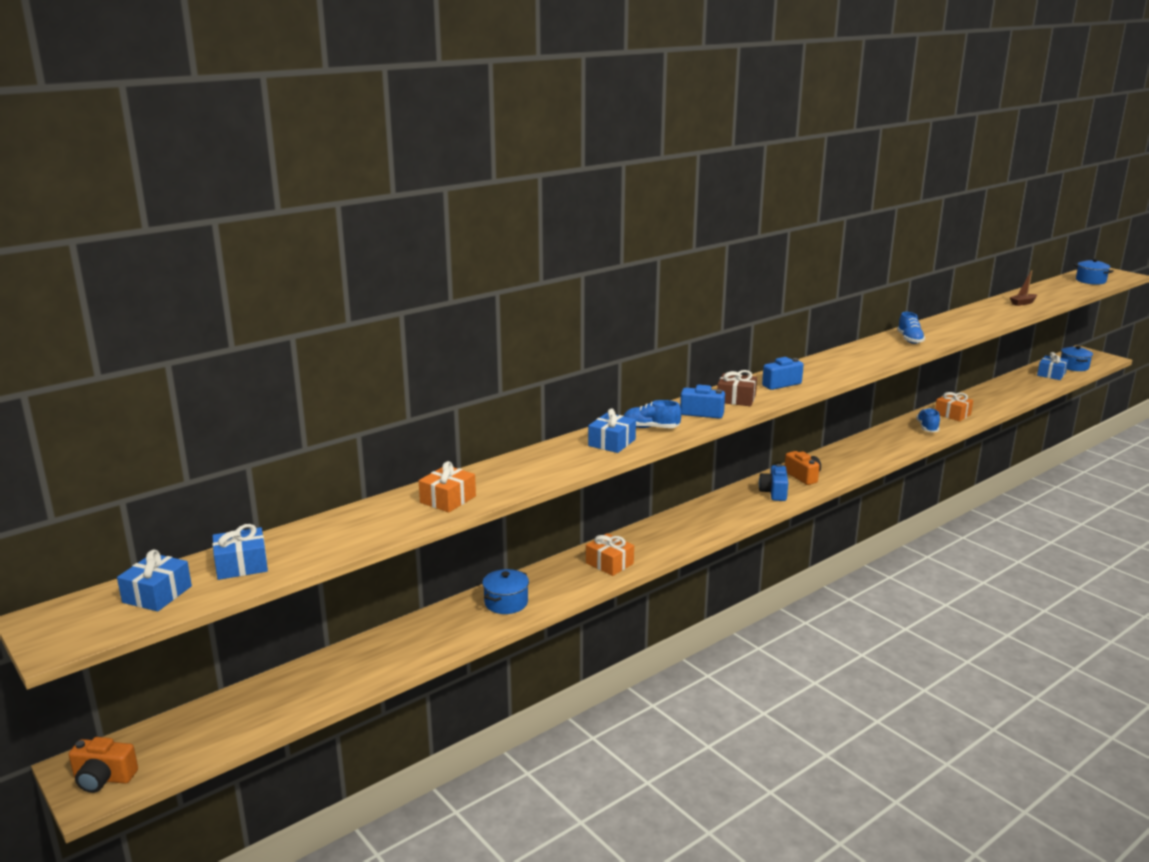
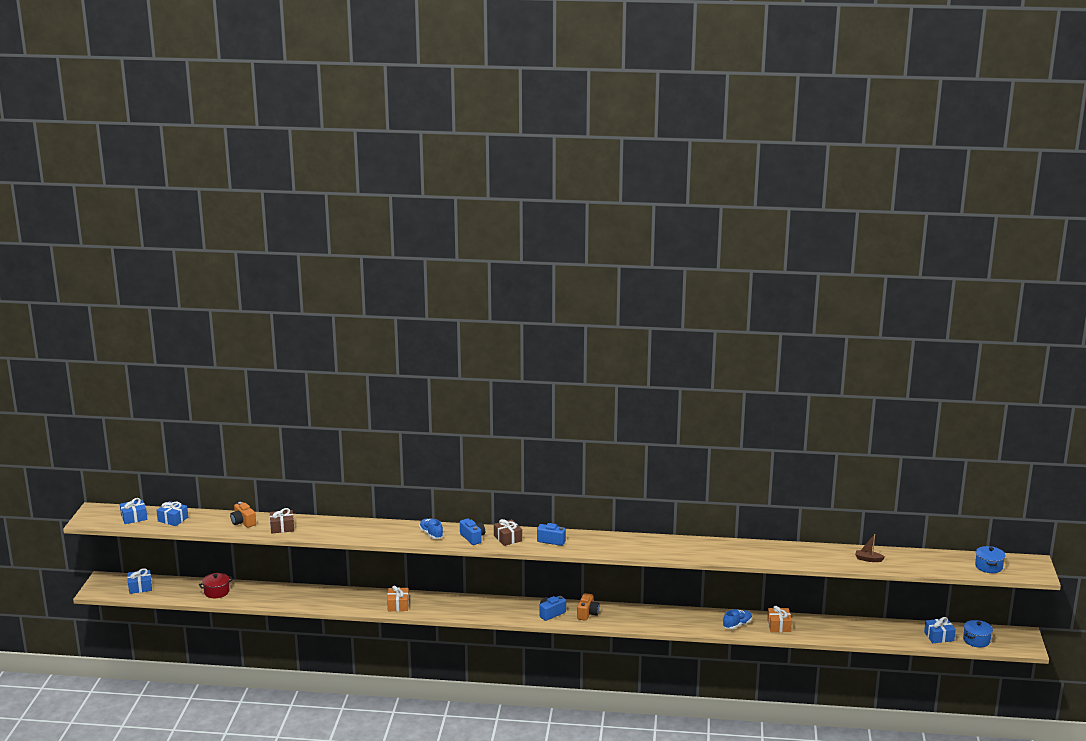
camera: 45 degrees right, 0 degrees up
orange camera [69,737,138,793] -> orange camera moved to [230,502,256,528]
orange gift [419,461,476,513] -> brown gift [270,508,294,534]
blue pot [482,569,529,614] -> none
blue gift [588,409,636,453] -> blue gift moved to [127,568,152,594]
blue shoe [897,312,925,344] -> none
none -> red pot [199,573,233,598]

